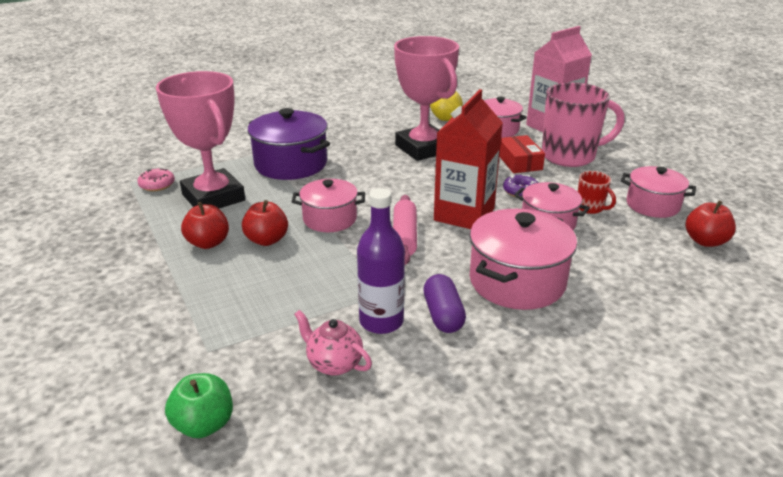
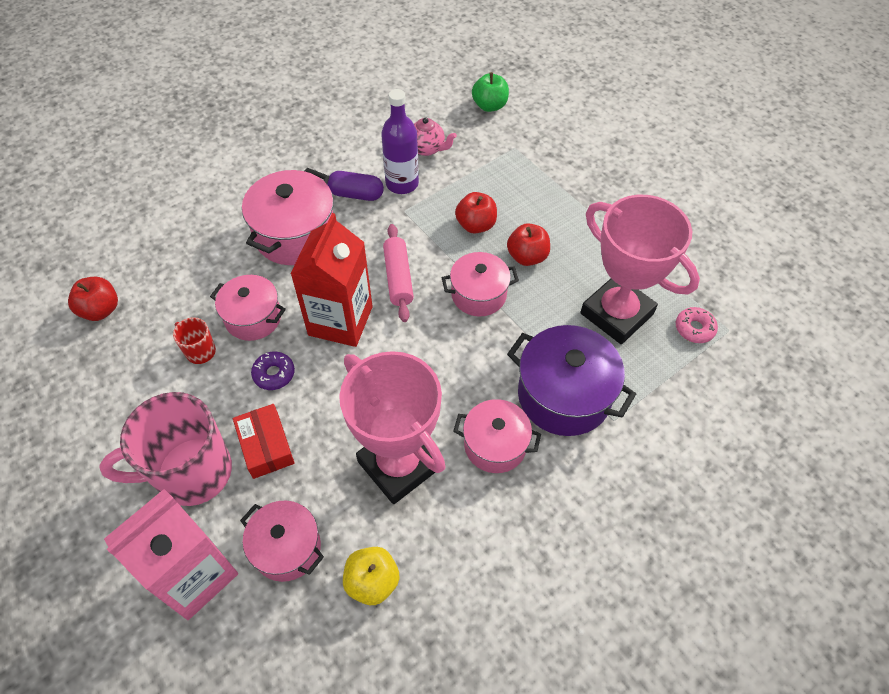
camera: 170 degrees right, 25 degrees up
red apple [181,202,229,249] -> red apple moved to [455,192,497,234]
purple capsule [423,274,466,333] -> purple capsule turned 60 degrees counterclockwise [327,171,384,201]
pink pot [621,166,696,218] -> pink pot moved to [453,399,541,473]

